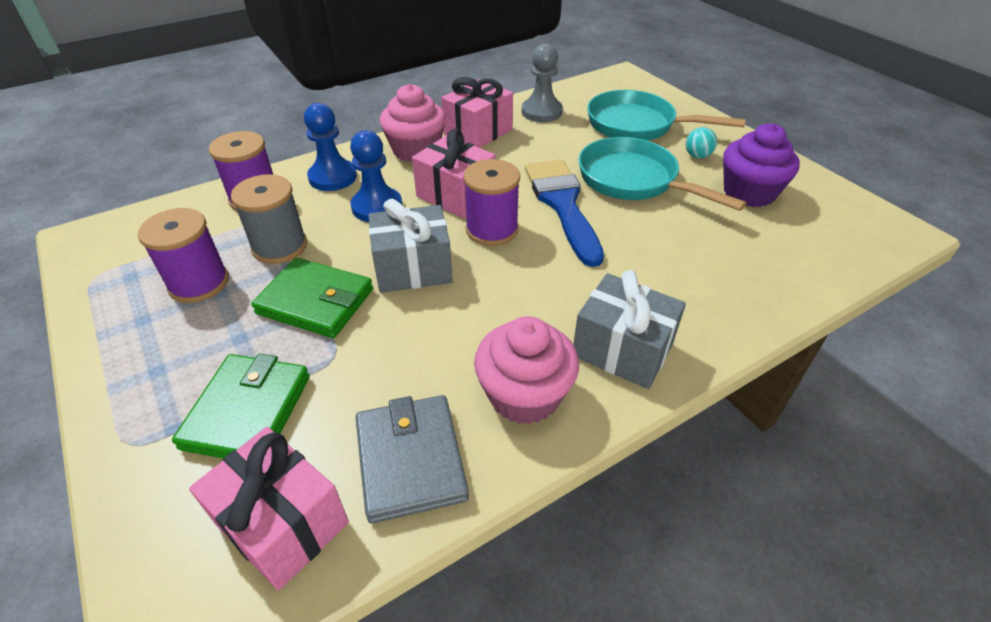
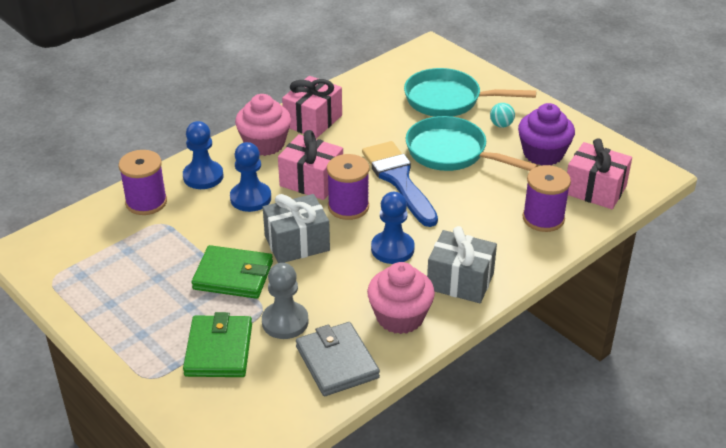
camera: 10 degrees left, 5 degrees down
purple spool [138,208,229,303] -> purple spool moved to [523,165,571,232]
pink gift [189,427,349,591] -> pink gift moved to [567,138,632,209]
grey spool [231,174,307,264] -> none
grey pawn [522,44,563,122] -> grey pawn moved to [262,263,309,339]
none -> blue pawn [371,192,415,264]

